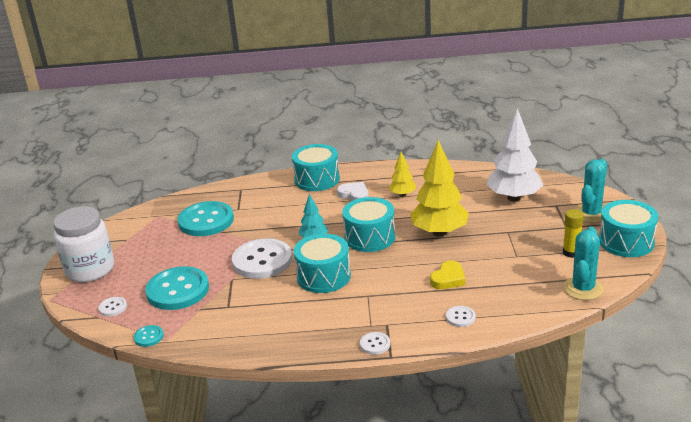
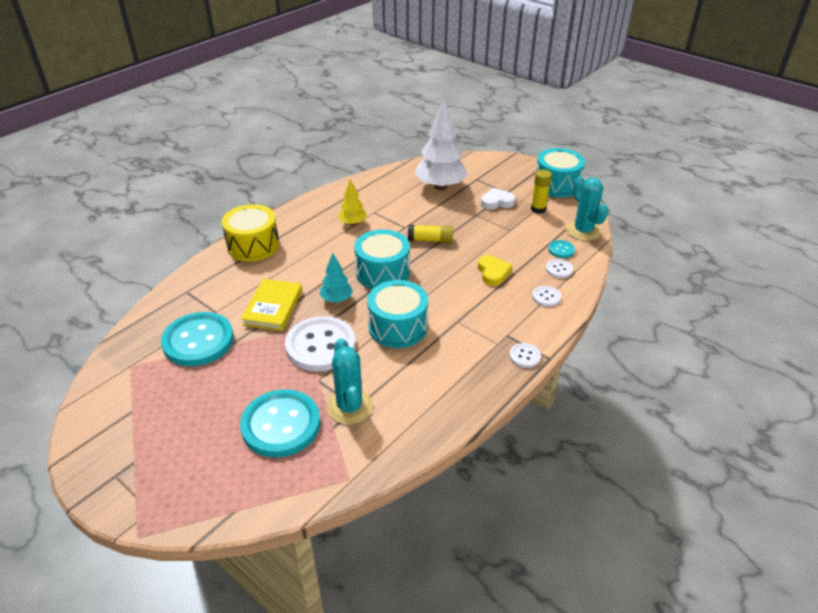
camera: 50 degrees left, 10 degrees up
white jar [53,206,114,282] -> none
white button [98,297,127,317] -> white button moved to [546,259,573,278]
turquoise button [134,325,164,347] -> turquoise button moved to [548,240,575,258]
turquoise drum [292,144,340,191] -> yellow drum [222,204,279,261]
white heart [337,182,368,201] -> white heart moved to [481,188,516,210]
yellow tree [410,140,469,237] -> yellow glue stick [408,225,453,243]
turquoise cactus [575,159,607,223] -> turquoise cactus moved to [327,338,373,425]
none -> yellow book [241,279,302,331]

